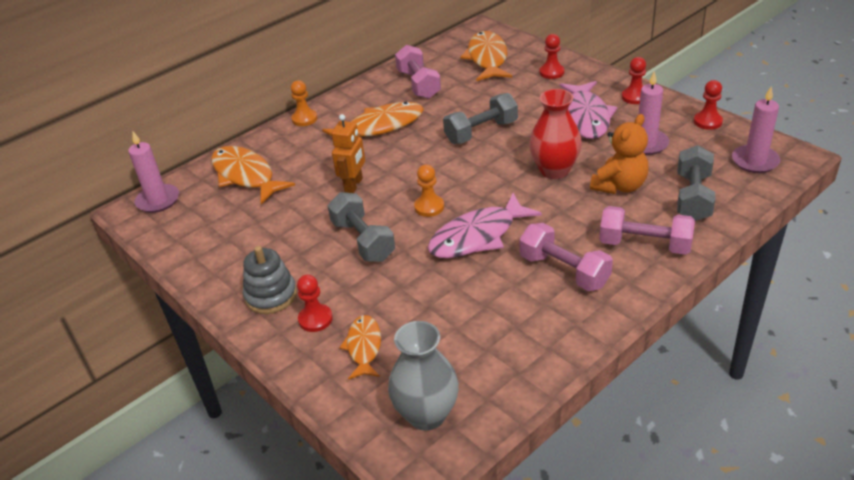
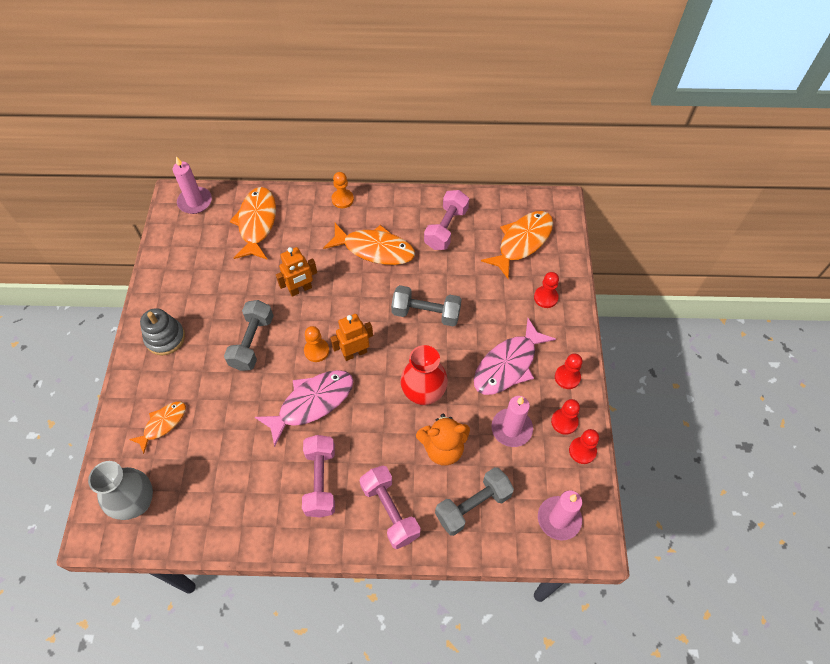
camera: 40 degrees right, 20 degrees up
red pawn [297,275,333,332] -> red pawn moved to [551,399,580,435]
pink fish [428,193,542,258] -> pink fish turned 135 degrees clockwise [255,370,353,447]
none -> orange robot [330,314,373,361]

